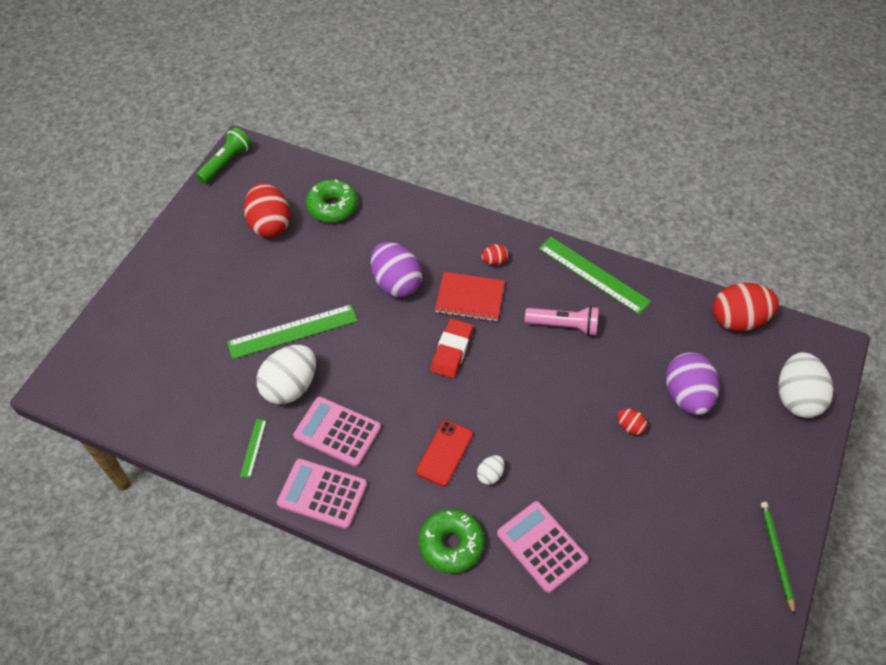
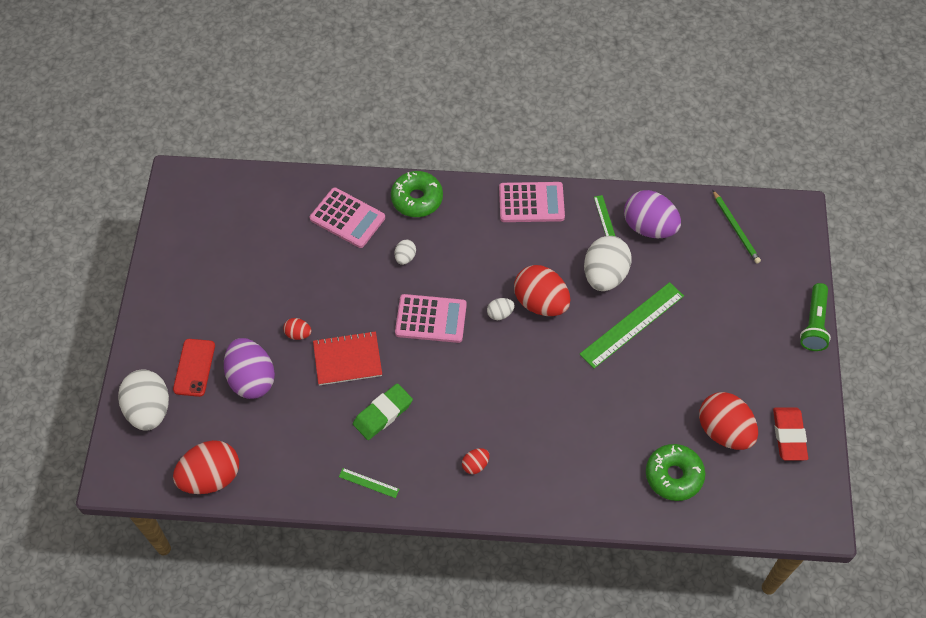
camera: 160 degrees right, 5 degrees up
green flashlight [196,127,252,184] -> green flashlight moved to [800,283,831,351]
pink calculator [293,397,381,467] -> pink calculator moved to [395,294,467,343]
purple egg [371,242,422,297] -> purple egg moved to [624,190,681,238]
red phone [416,420,473,486] -> red phone moved to [173,339,215,397]
red eraser [431,319,473,378] -> red eraser moved to [773,407,808,461]
red notebook [435,272,505,322] -> red notebook moved to [313,331,382,385]
pink flashlight [525,306,599,336] -> green eraser [353,383,413,440]
green ruler [539,237,651,314] -> green ruler [339,468,399,498], size x0.46
green pencil [761,502,795,616] -> green pencil moved to [713,190,761,264]
none -> white egg [487,298,515,320]
none -> red egg [514,265,570,316]

